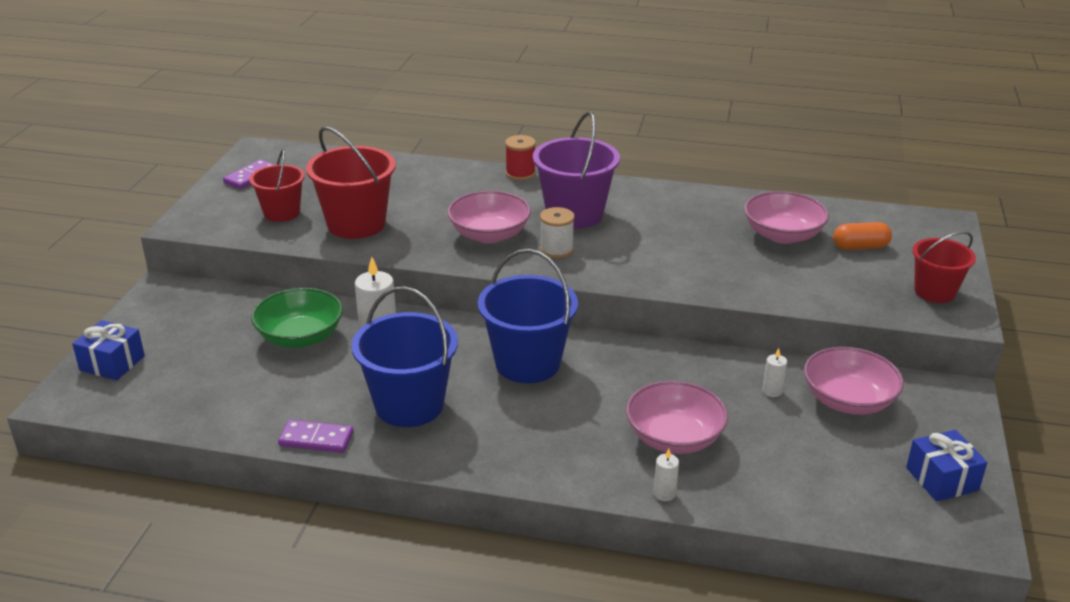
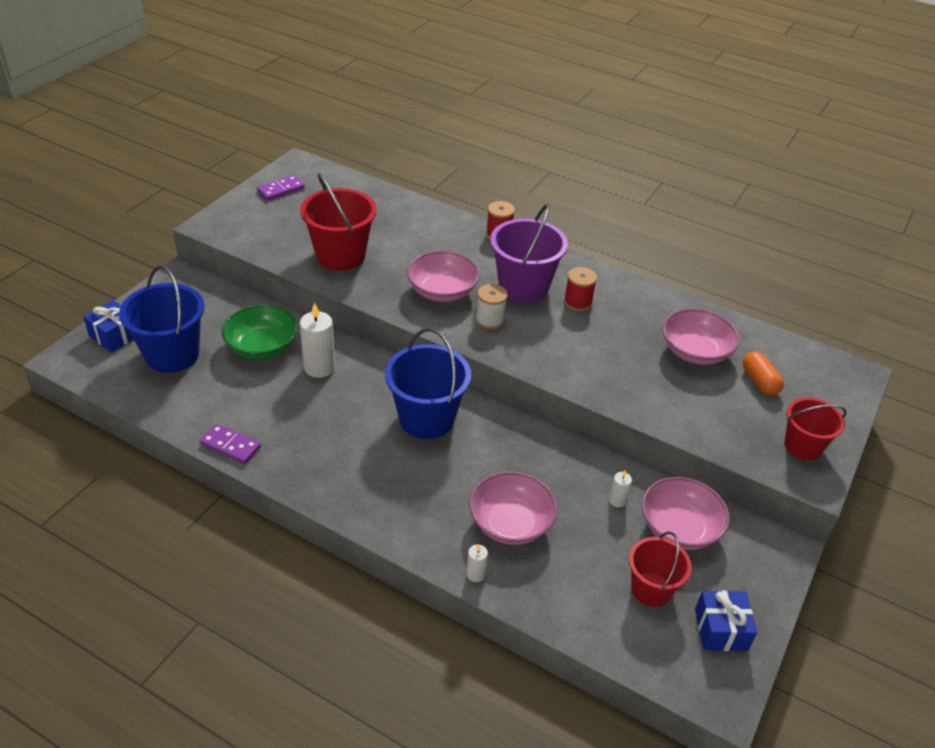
camera: 15 degrees right, 10 degrees up
red bucket [249,149,305,222] -> red bucket moved to [629,532,692,607]
blue bucket [351,286,458,427] -> blue bucket moved to [119,265,204,373]
orange capsule [833,222,892,250] -> orange capsule turned 60 degrees clockwise [743,351,784,395]
none -> red spool [564,267,597,311]

